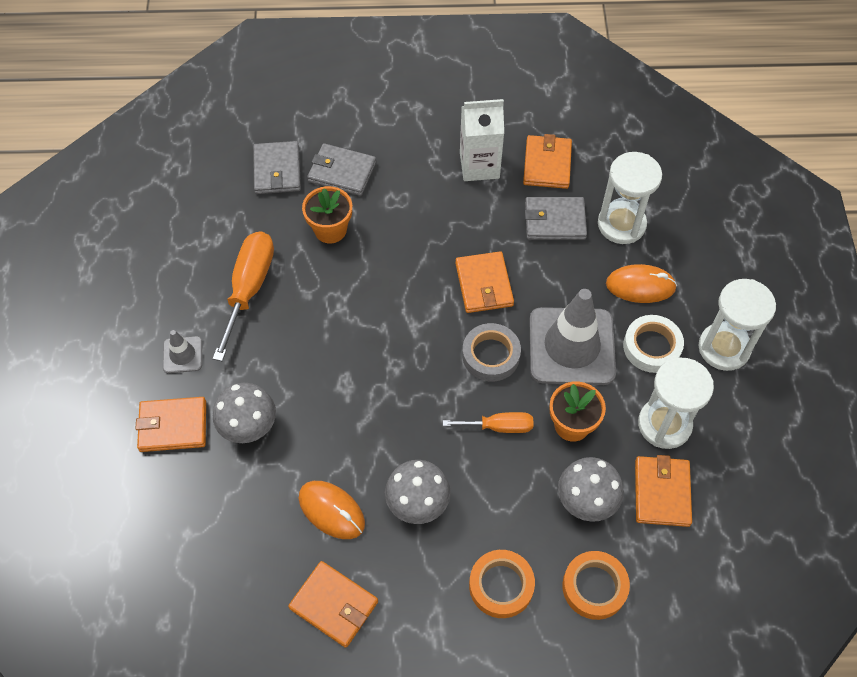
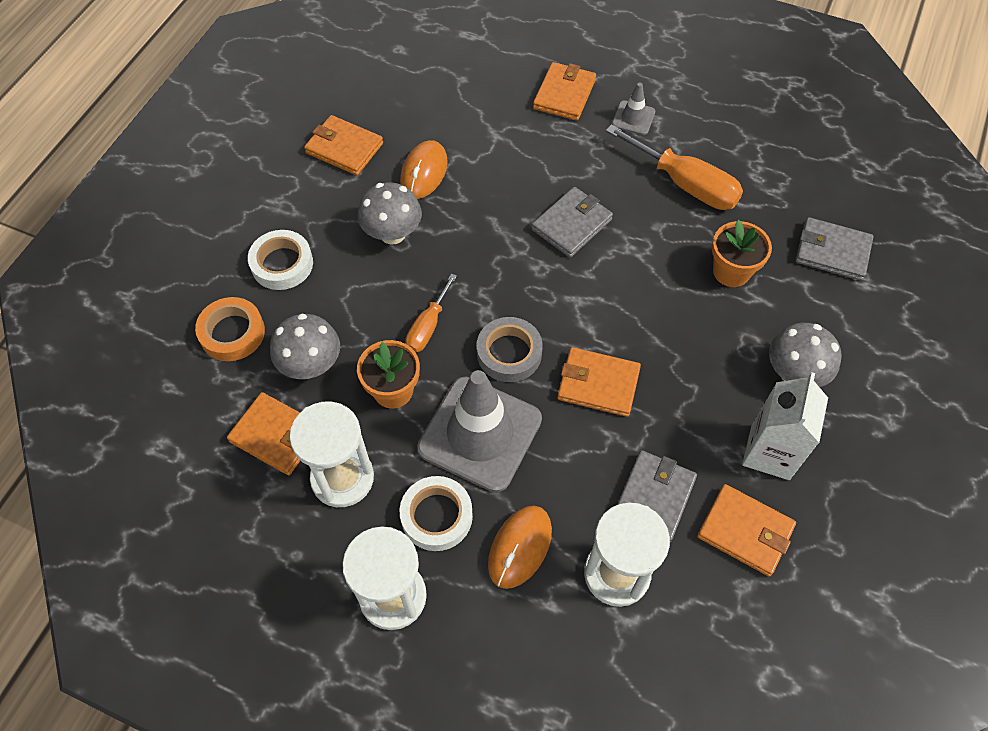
camera: 115 degrees right, 0 degrees up
grey mushroom [213,383,276,443] -> grey mushroom moved to [769,323,842,387]
orange wallet [288,561,378,648] -> orange wallet turned 60 degrees clockwise [304,115,383,175]
orange mouse [299,481,365,539] -> orange mouse turned 45 degrees counterclockwise [400,140,448,199]
grey wallet [307,143,376,196] -> grey wallet moved to [532,187,613,258]
orange tape [469,550,535,618] -> white tape [248,230,313,290]

